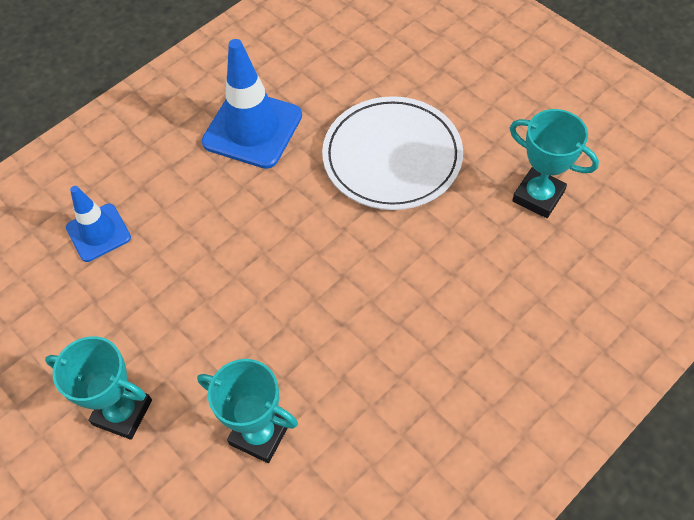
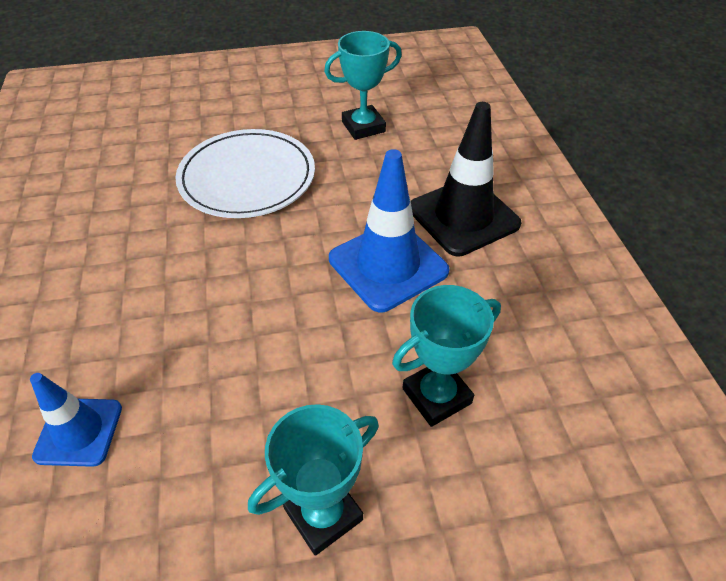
camera: 60 degrees left, 10 degrees down
blue traffic cone [202,39,302,169] -> blue traffic cone moved to [329,149,449,312]
none -> black traffic cone [411,102,522,256]

